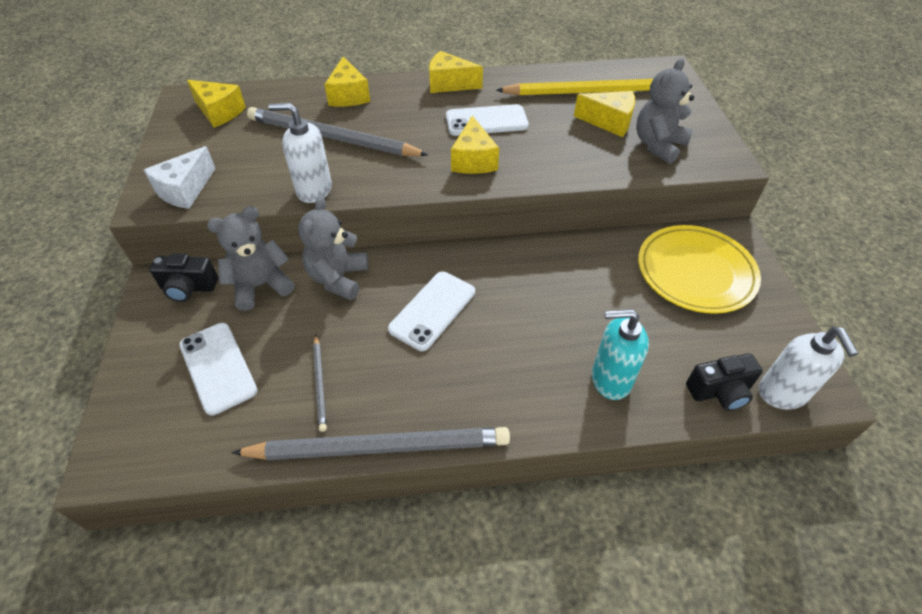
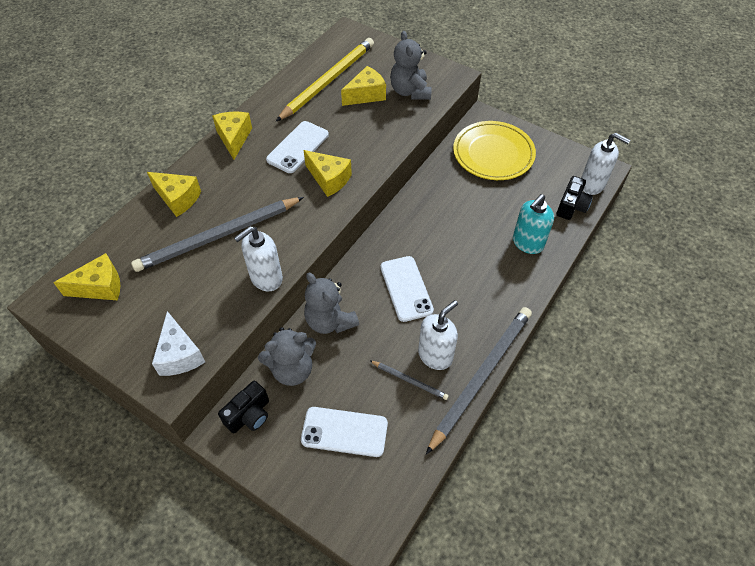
camera: 50 degrees left, 5 degrees up
grey teddy bear [207,206,294,311] -> grey teddy bear turned 120 degrees counterclockwise [258,327,316,386]
yellow cheese [429,51,483,93] -> yellow cheese turned 120 degrees clockwise [212,112,252,160]
none -> white soap dispenser [418,300,458,370]

